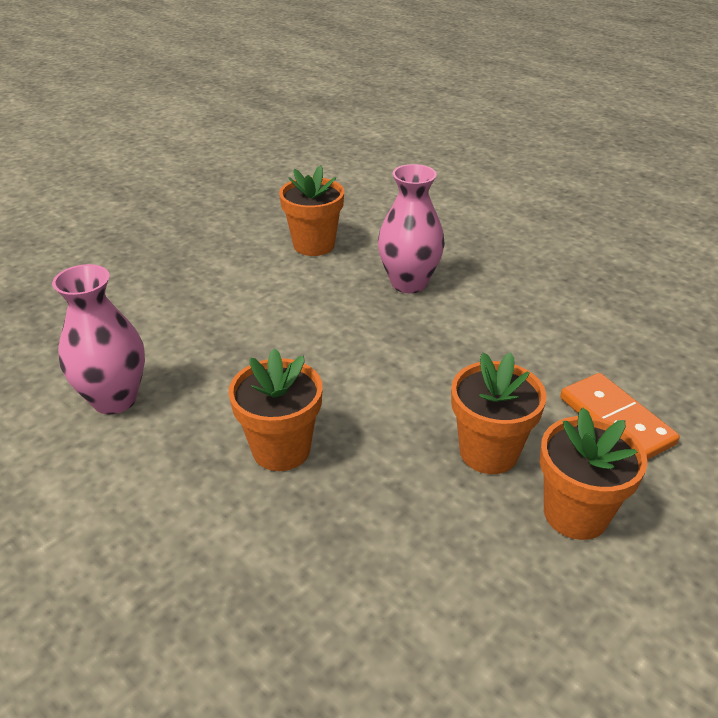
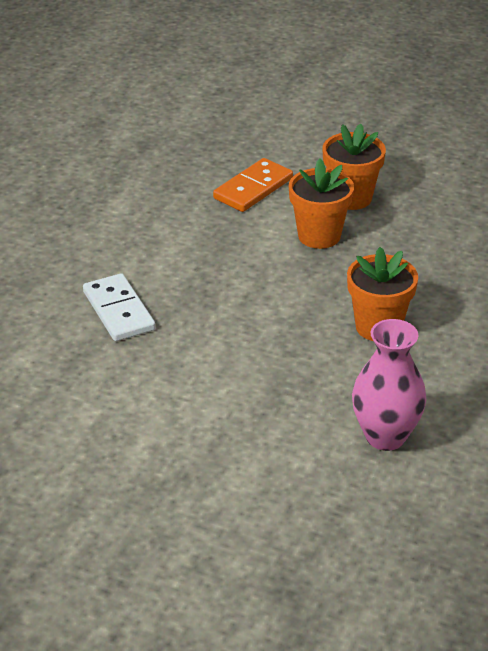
camera: 110 degrees left, 0 degrees up
orange flower pot [279,165,344,256] -> none
pink vase [378,164,445,293] -> white domino [83,274,155,341]

